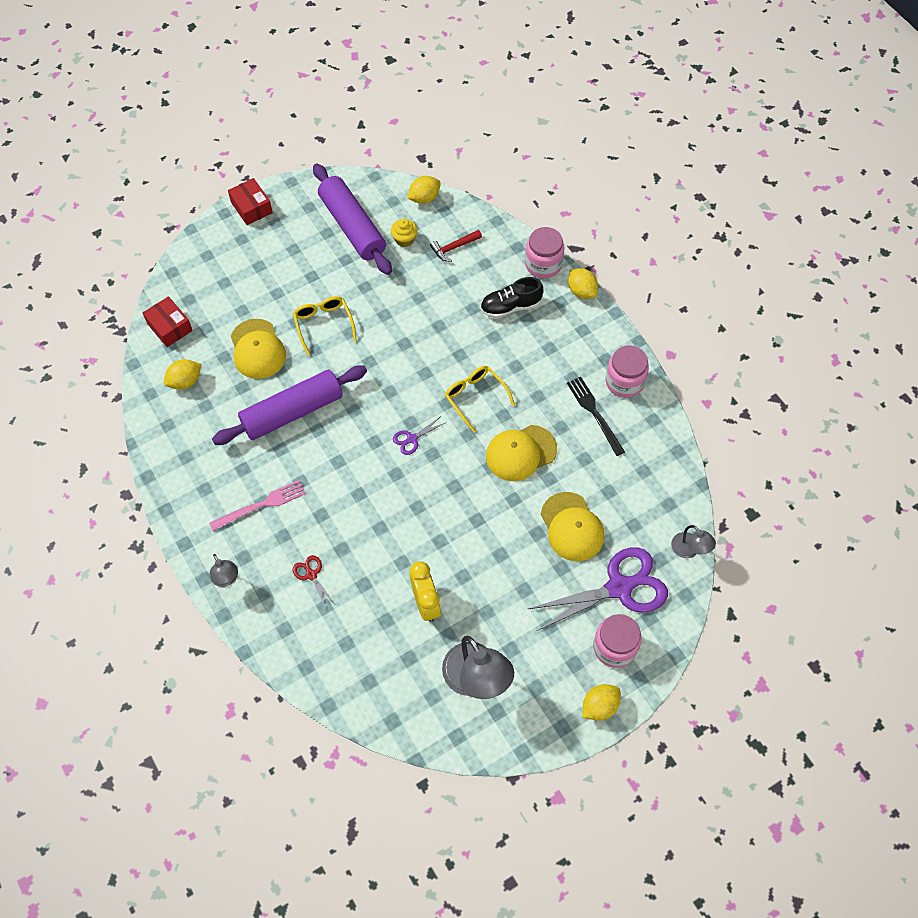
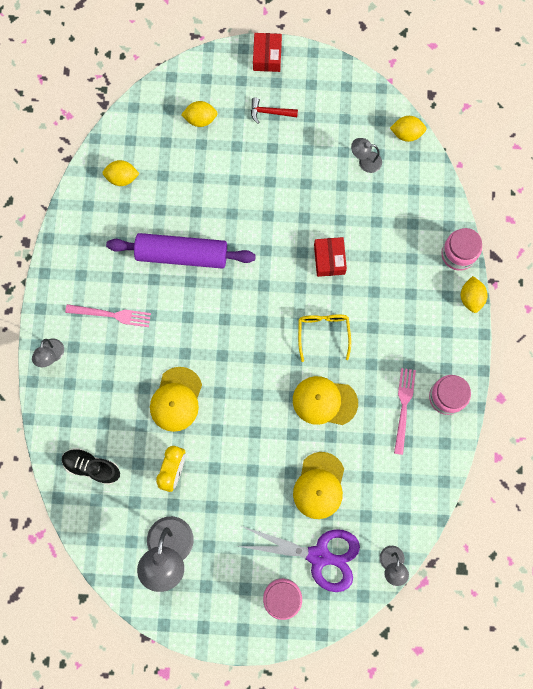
camera: 35 degrees right, 15 degrees up
red box [143,296,193,347] -> red box moved to [314,237,347,277]
yellow cap [231,319,286,379] -> yellow cap moved to [150,367,202,432]
yellow glasses [293,296,357,355] -> none
red scissors [293,555,335,608] -> none
purple rolling pin [313,163,392,275] -> none
yellow cupcake [391,219,418,247] -> grey lamp [351,138,382,173]
purple scissors [393,416,447,455] -> none
red hammer [430,230,482,262] -> red hammer moved to [251,97,298,124]
black shoe [480,277,544,318] -> black shoe moved to [62,448,120,485]
black fork [567,377,625,456] -> pink fork [394,368,416,455]
yellow lemon [583,684,621,720] -> yellow lemon moved to [181,101,218,127]

